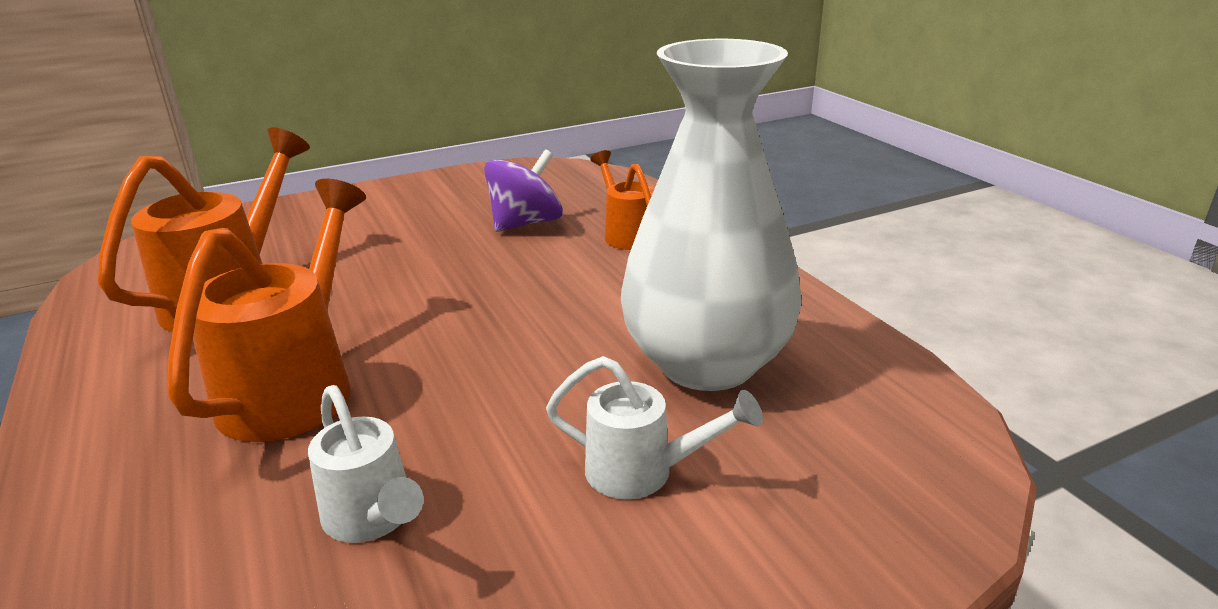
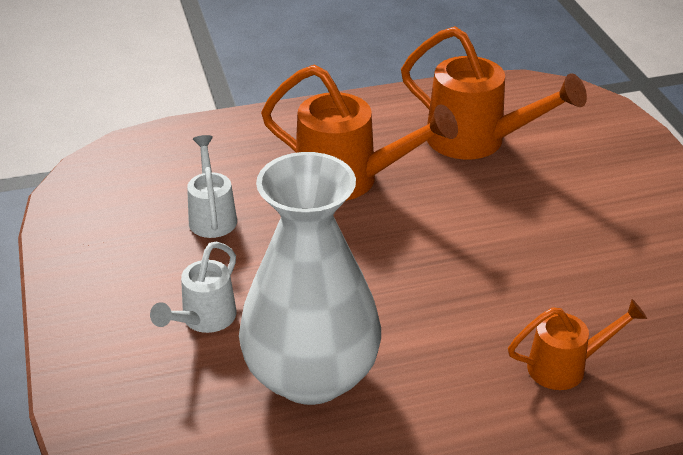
camera: 100 degrees right, 10 degrees up
white watering can [308,385,423,543] -> white watering can turned 105 degrees clockwise [187,135,237,238]
purple spinning top [484,149,563,232] -> none

